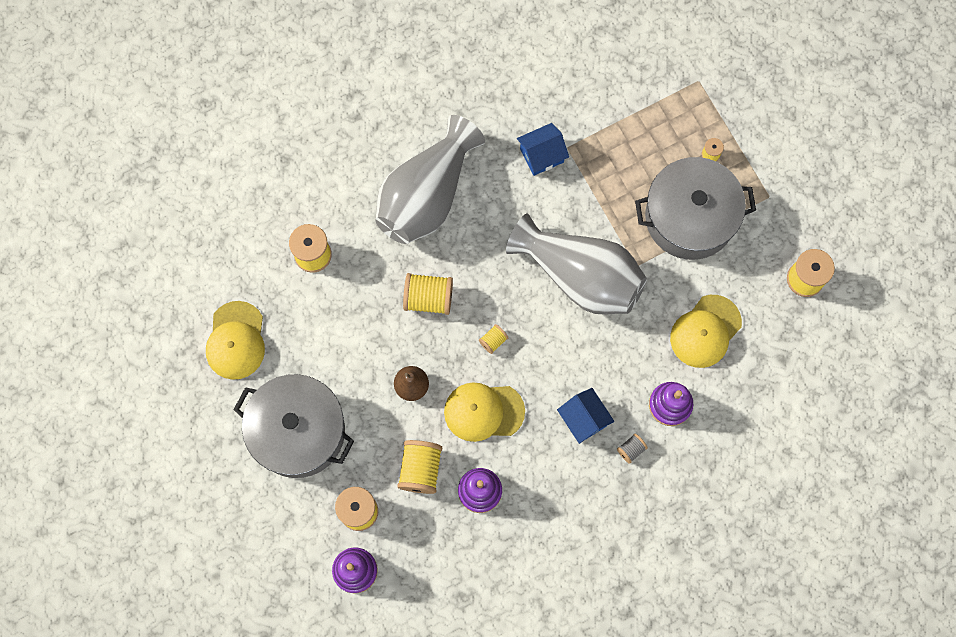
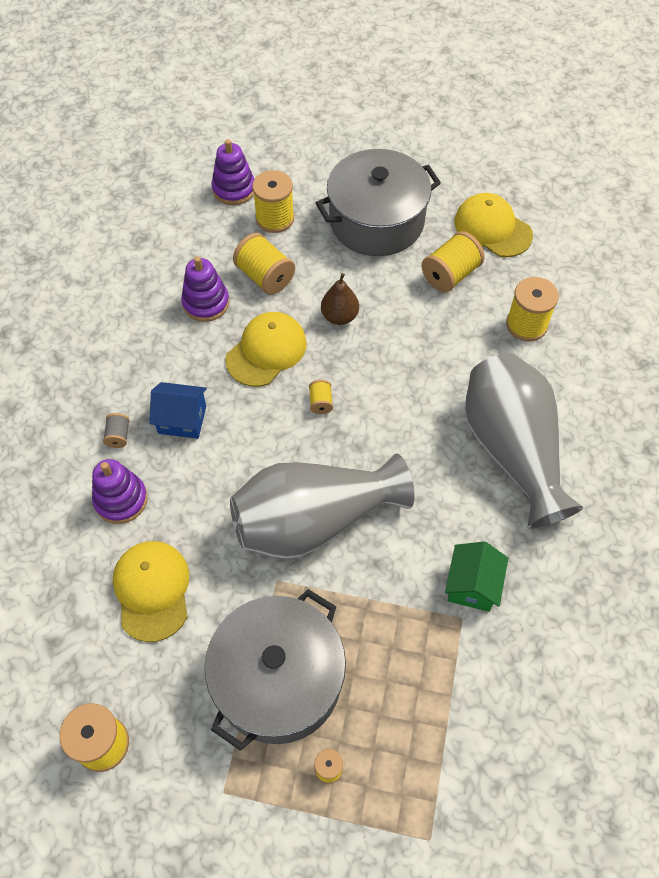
camera: 130 degrees right, 15 degrees down
yellow spool [403,273,453,315] -> yellow spool moved to [422,231,485,293]
blue house [517,123,569,176] -> green house [445,541,508,612]

